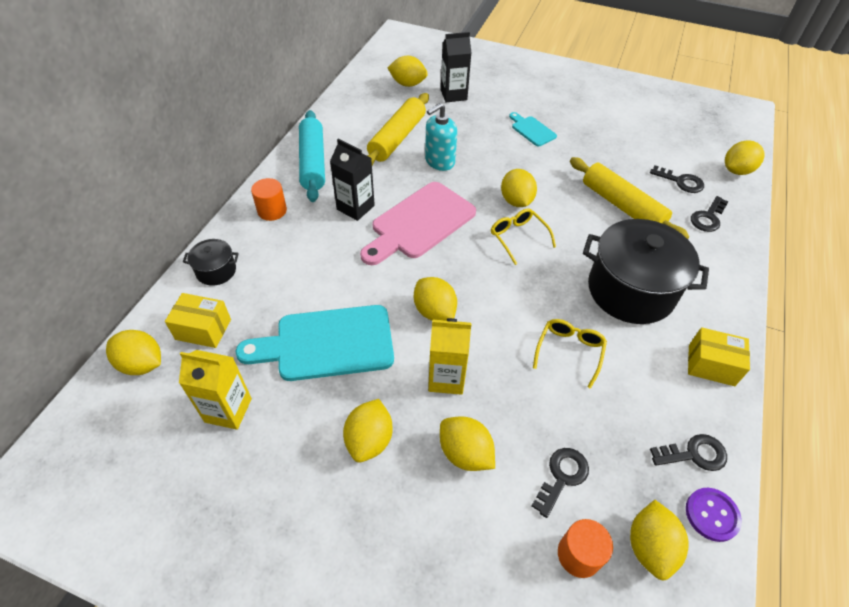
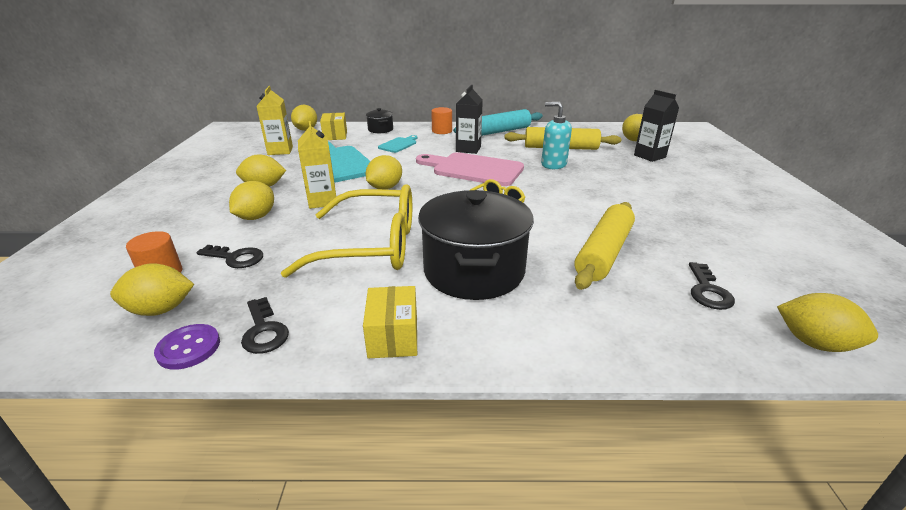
camera: 70 degrees right, 20 degrees down
yellow lemon [501,169,537,207] -> none
turquoise cutting board [509,112,557,146] -> turquoise cutting board moved to [378,135,418,153]
yellow glasses [533,319,607,389] -> yellow glasses [281,184,412,278], size x2.09
black key [691,196,728,232] -> none

